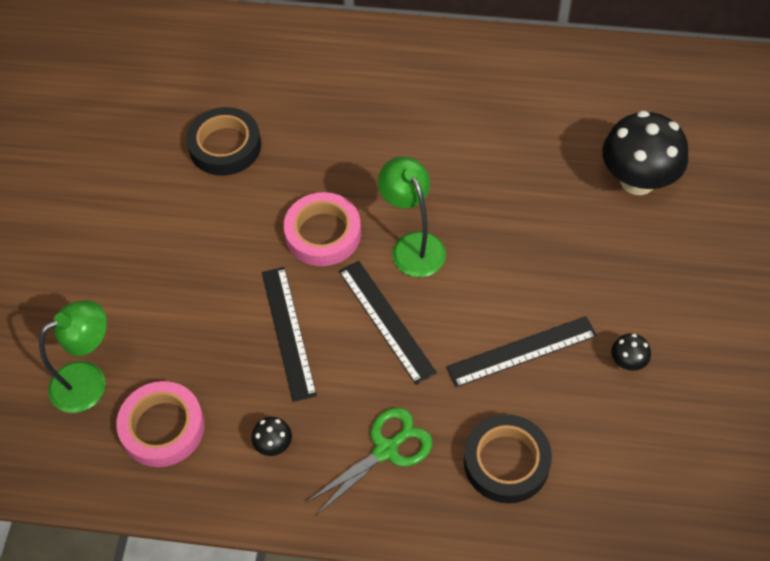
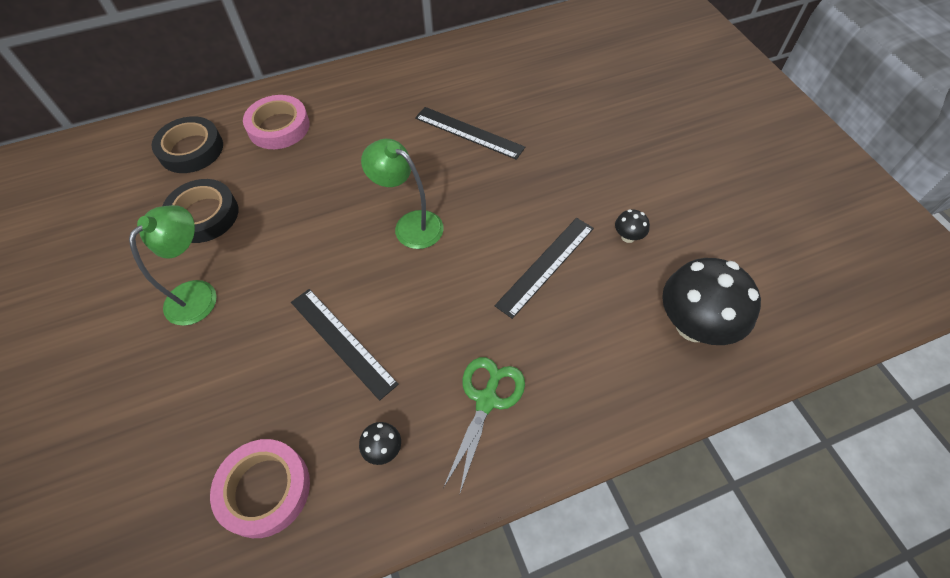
camera: 30 degrees left, 0 degrees up
green lamp [39,300,107,413] -> green lamp moved to [129,205,217,326]
pink tape [284,192,361,266] -> pink tape moved to [243,95,310,149]
black ruler [339,261,437,385] -> black ruler moved to [415,107,525,160]
black tape [464,414,552,503] -> black tape moved to [151,116,223,173]
black mushroom [602,111,688,195] -> black mushroom moved to [662,258,761,345]

